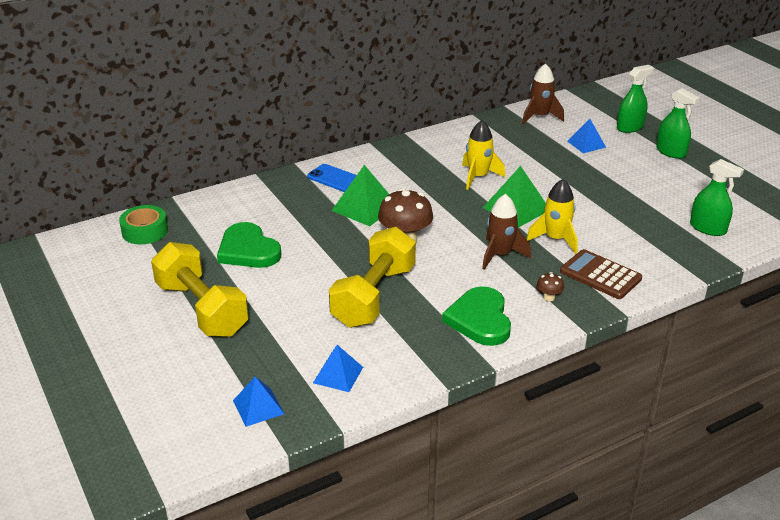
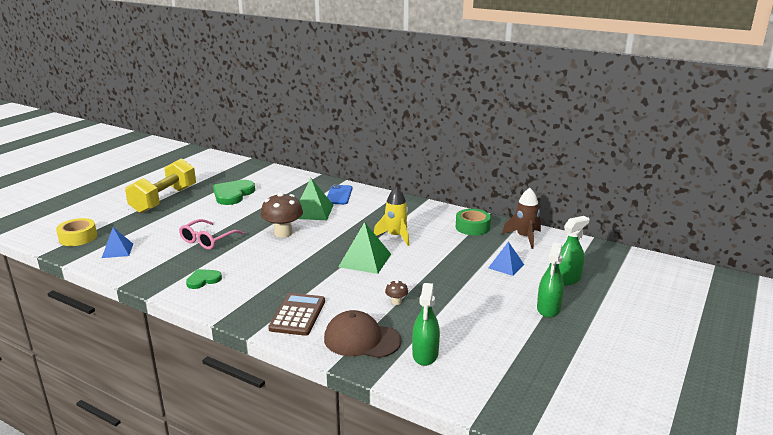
camera: 60 degrees right, 10 degrees down
green tape [119,205,168,244] -> green tape moved to [456,209,491,235]
blue pyramid [233,377,284,427] -> yellow tape [56,218,97,246]
yellow dumbbell [329,227,416,328] -> pink glasses [179,219,244,250]
green heart [442,286,511,346] -> green heart [186,269,222,289], size x0.56
brown rocket [482,194,531,270] -> none
yellow rocket [527,179,578,254] -> none
brown mushroom [537,272,564,301] -> brown mushroom moved to [385,280,408,305]
green spray bottle [617,65,654,133] -> green spray bottle turned 60 degrees counterclockwise [559,216,589,286]
none -> brown cap [324,310,401,358]

